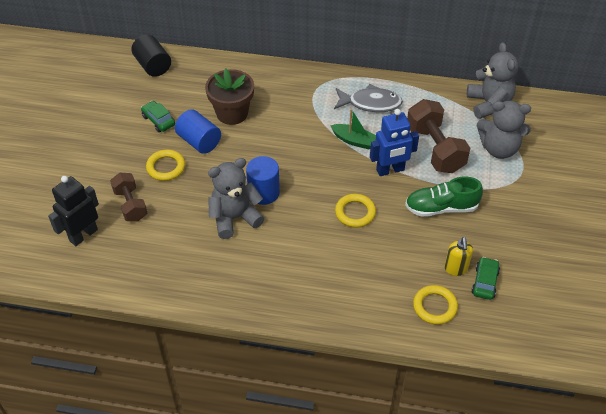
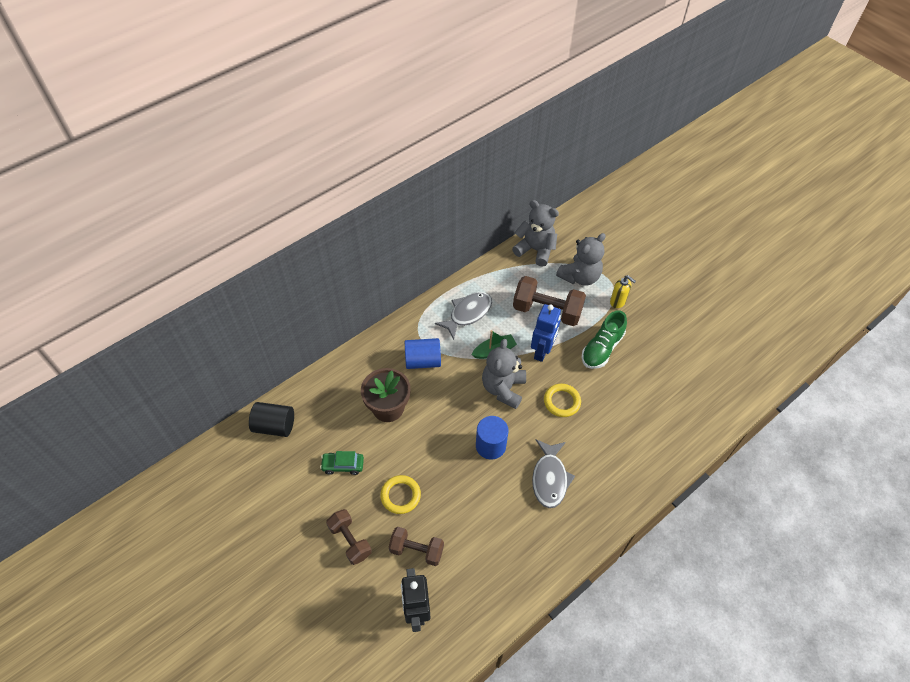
camera: 50 degrees left, 5 degrees up
blue cylinder [175,109,221,154] -> blue cylinder moved to [405,338,441,369]
grey teddy bear [208,158,265,239] -> grey teddy bear moved to [482,339,526,409]
yellow ring [413,285,458,325] -> none
yellow soap dispenser [444,237,473,276] -> yellow soap dispenser moved to [610,275,636,308]
green car [471,257,500,300] -> none
none -> brown dumbbell [326,509,372,565]
none -> grey fish [532,439,575,508]

